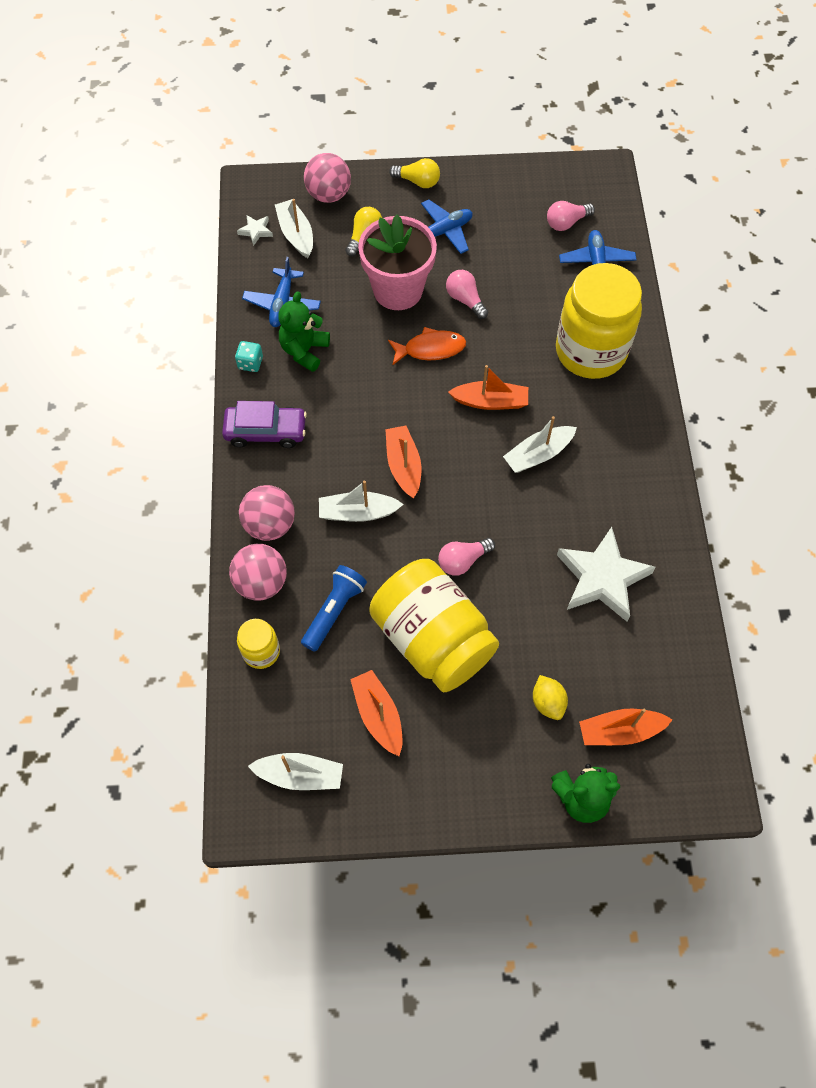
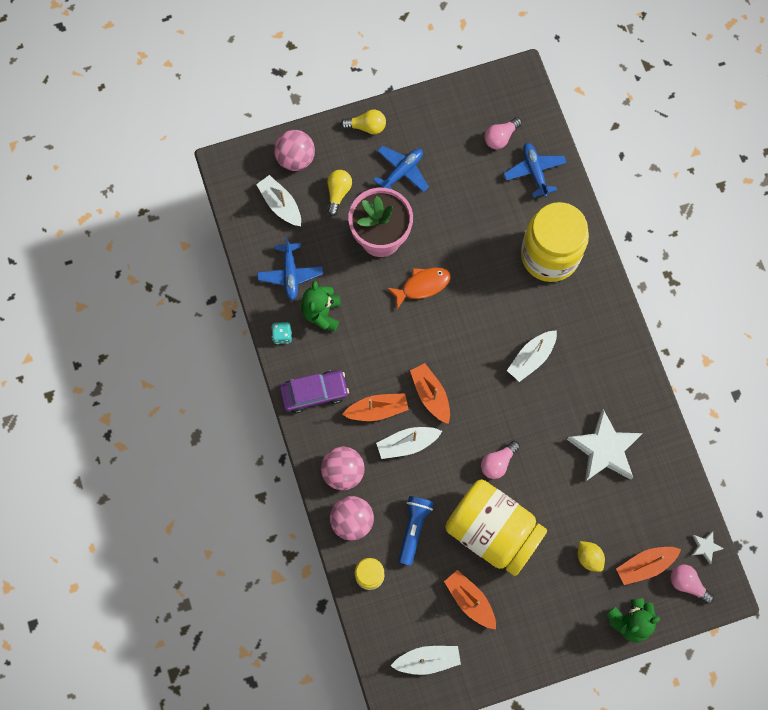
camera: 15 degrees left, 10 degrees up
white star [237,215,273,246] -> white star moved to [691,531,724,564]
pink light bulb [446,270,488,319] -> pink light bulb moved to [670,564,714,604]
orange boat [448,365,528,410] -> orange boat moved to [342,393,409,421]

